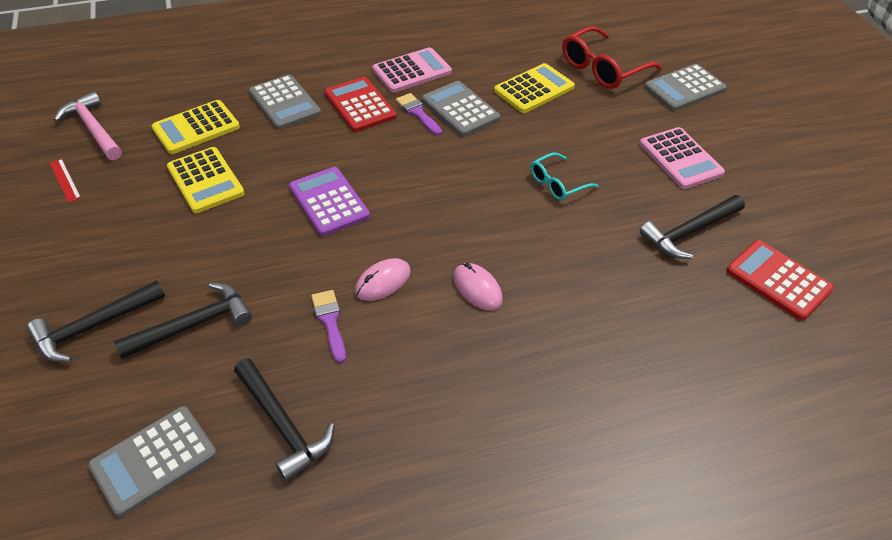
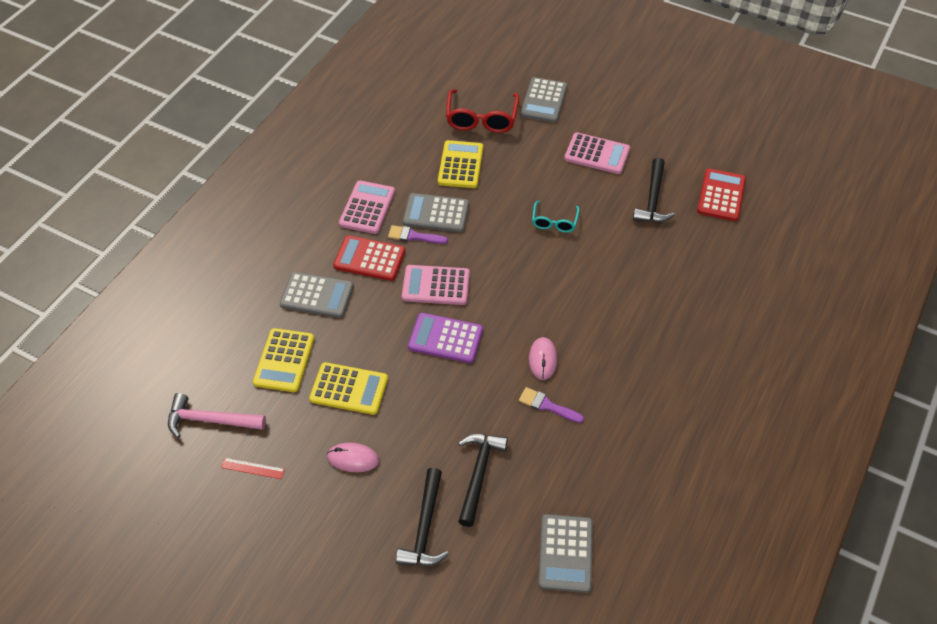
camera: 45 degrees left, 5 degrees up
black hammer [234,359,335,481] -> none
pink mouse [454,263,503,310] -> pink mouse moved to [327,443,379,472]
red calculator [726,240,834,321] -> red calculator turned 105 degrees clockwise [697,168,746,221]
none -> pink calculator [402,265,470,305]

